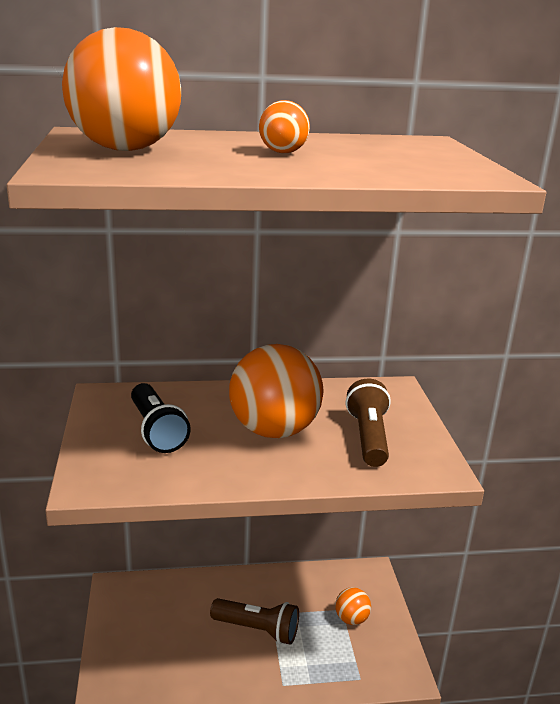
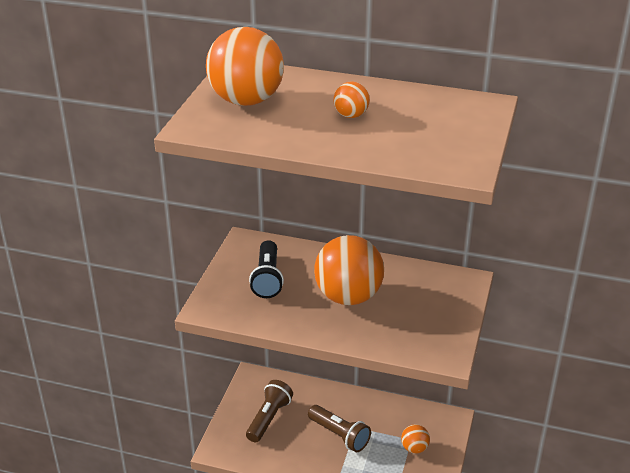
camera: 25 degrees right, 10 degrees up
brown flashlight [346,379,391,467] -> brown flashlight moved to [246,380,293,442]

